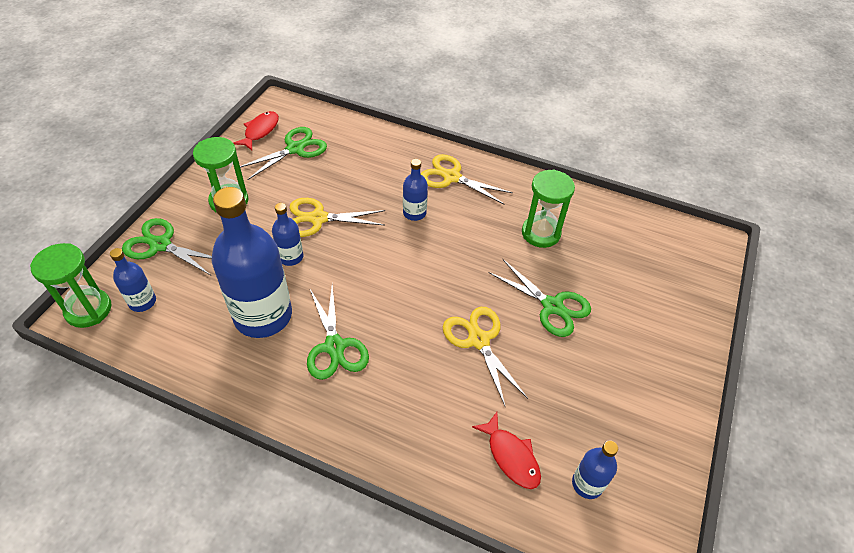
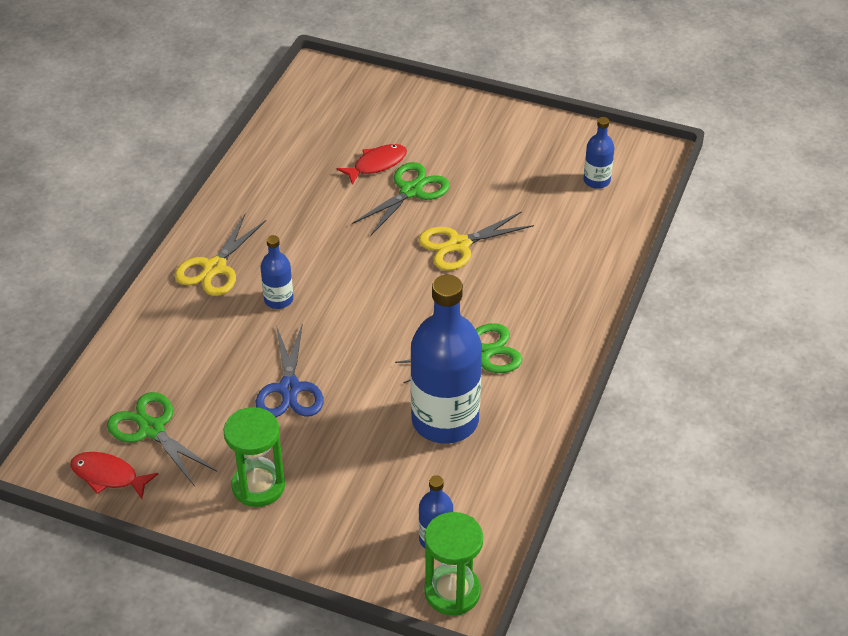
camera: 90 degrees left, 5 degrees down
green scissors [122,218,212,275] -> none
blue bottle [272,203,303,266] -> none
yellow scissors [289,198,385,237] -> blue scissors [256,323,324,417]
red fish [472,412,541,489] -> red fish moved to [337,144,407,185]
green hourglass [522,169,575,248] -> none

